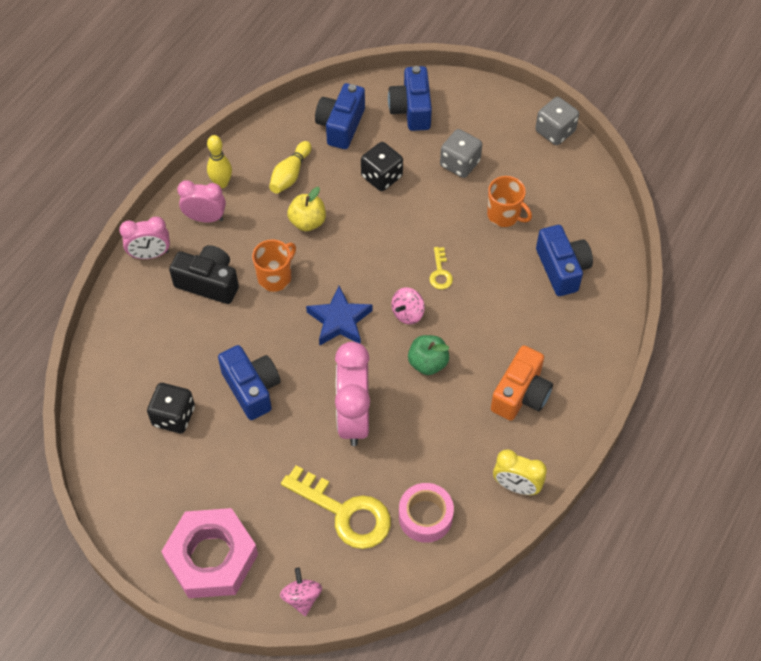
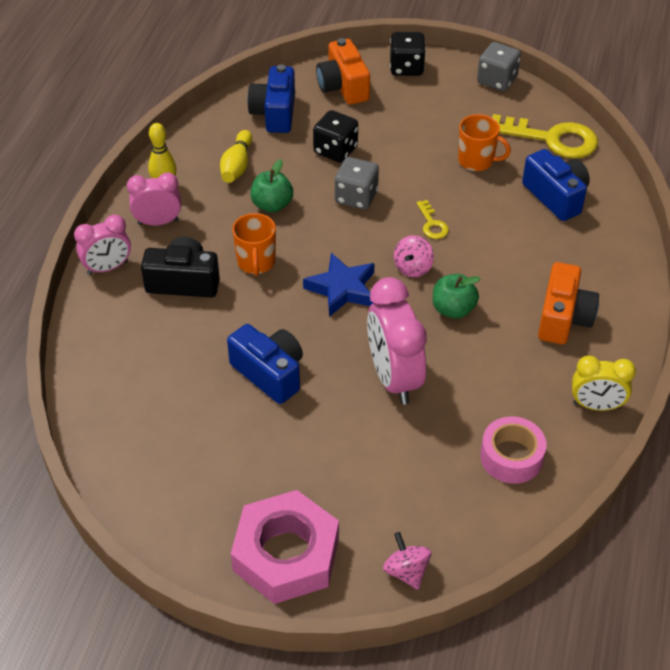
camera: 15 degrees left, 10 degrees down
black dice [147,383,195,433] -> black dice moved to [390,32,426,76]
orange mug [252,240,296,292] -> orange mug turned 150 degrees clockwise [232,213,276,276]
yellow key [281,465,391,549] -> yellow key moved to [492,114,598,159]
yellow apple [287,187,326,231] -> green apple [250,159,293,213]
blue camera [388,66,432,131] -> orange camera [316,38,370,105]
grey dice [440,129,482,178] -> grey dice moved to [335,157,379,210]

